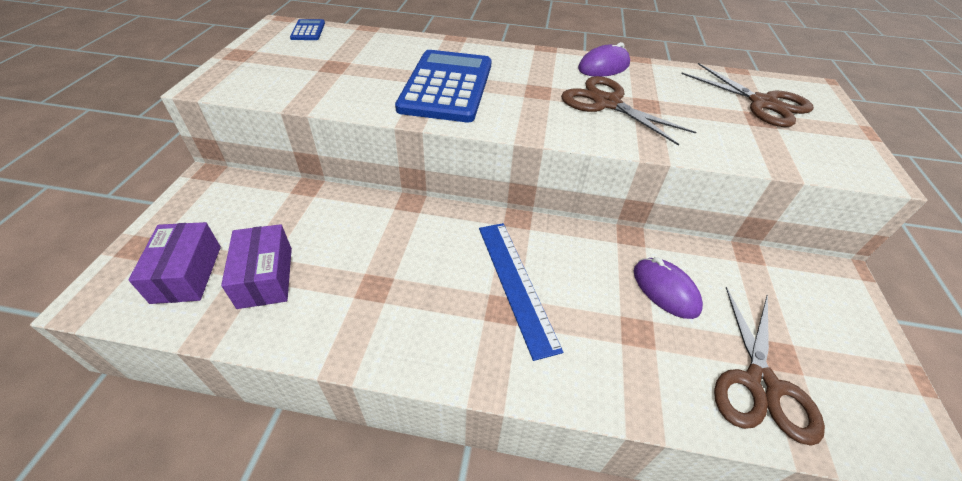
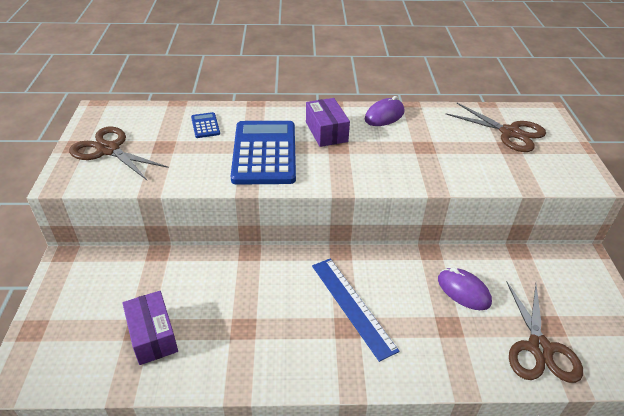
camera: 10 degrees left, 5 degrees down
purple box [128,222,221,304] -> purple box moved to [306,98,350,147]
blue calculator [290,19,325,40] -> blue calculator moved to [191,112,220,138]
brown scissors [561,76,696,146] -> brown scissors moved to [69,127,169,180]

